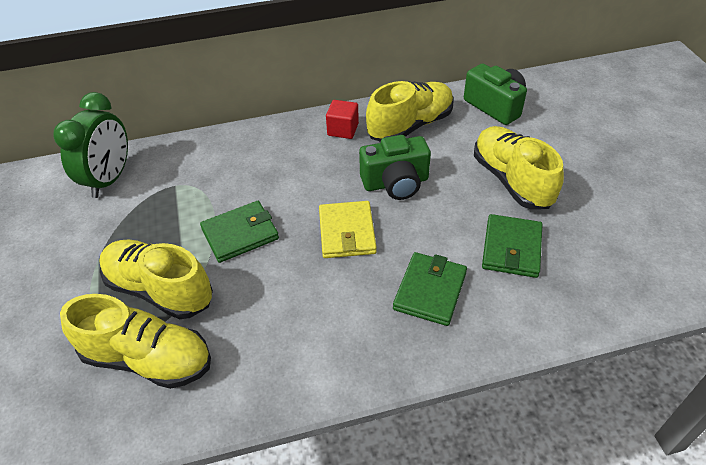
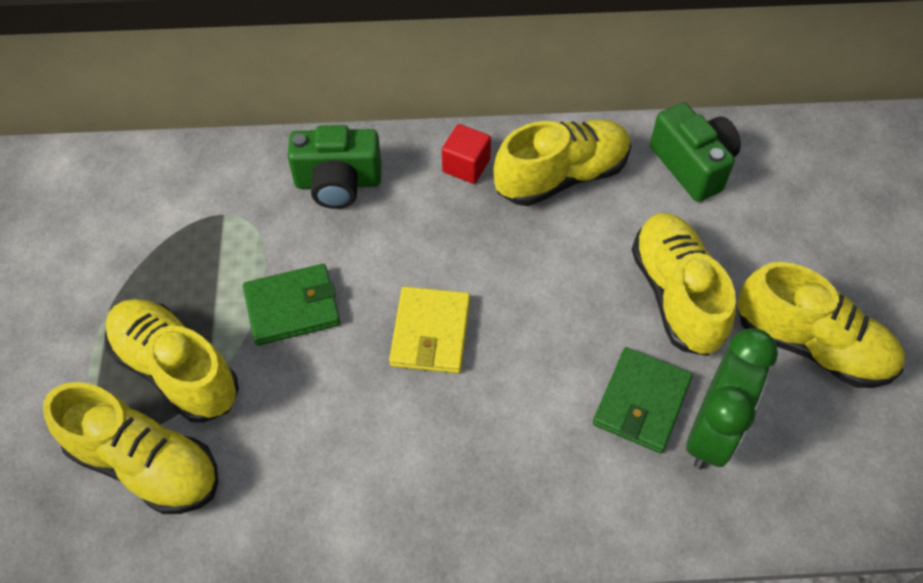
camera: 10 degrees right, 10 degrees up
green clock [53,92,128,198] -> green clock moved to [686,329,778,469]
green camera [359,135,431,200] -> green camera moved to [287,125,381,209]
green wallet [393,252,467,326] -> none
none -> yellow shoe [738,262,905,388]

